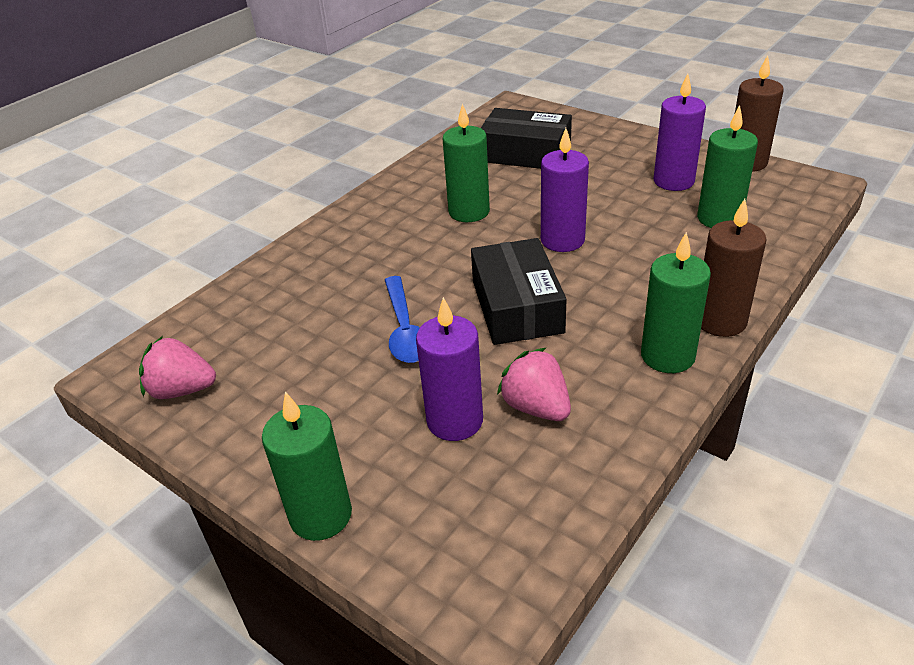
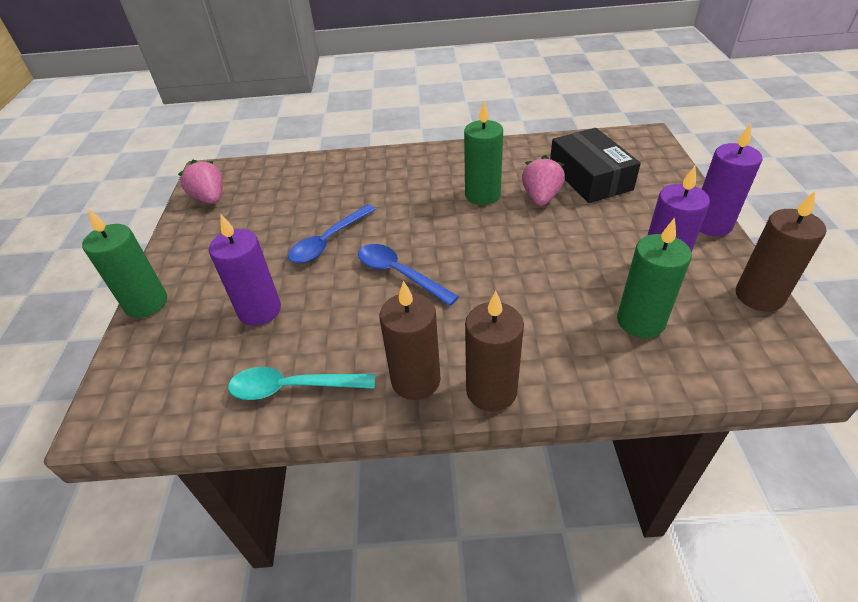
camera: 50 degrees right, 5 degrees up
black box [471,238,567,345] -> blue spoon [358,244,459,306]
pink strawberry [497,348,571,421] -> pink strawberry moved to [522,155,565,206]
purple candle [541,128,589,252] -> purple candle moved to [699,124,763,236]
green candle [641,232,711,373] -> brown candle [380,281,441,400]
none -> turquoise spoon [228,367,375,400]

